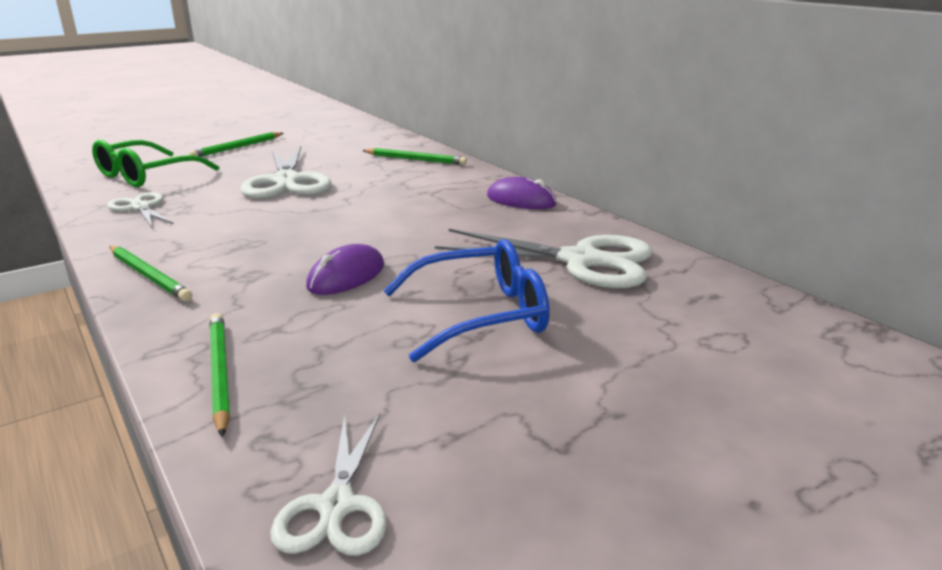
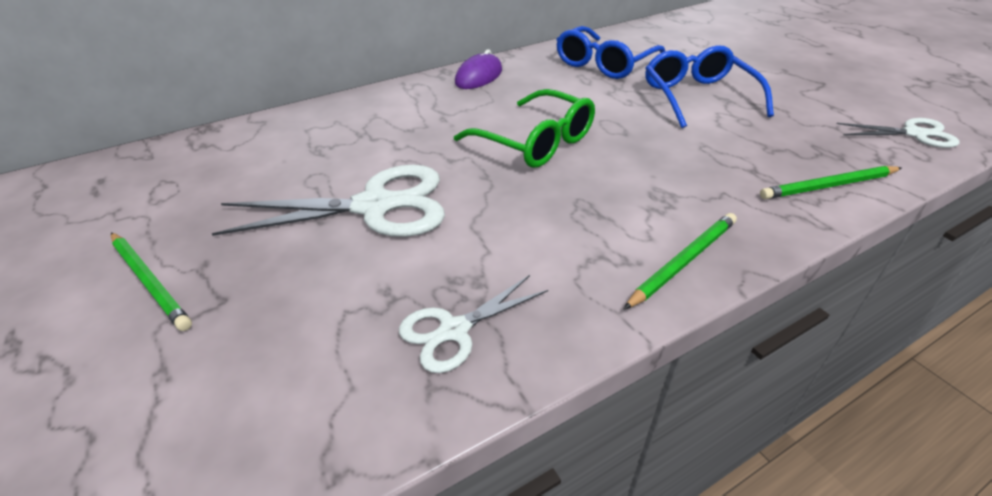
camera: 85 degrees left, 15 degrees up
green glasses [92,140,219,187] -> green glasses moved to [454,89,595,168]
purple mouse [306,244,384,295] -> none
green pencil [362,148,467,165] -> none
white scissors [435,229,652,288] -> blue glasses [556,26,665,79]

